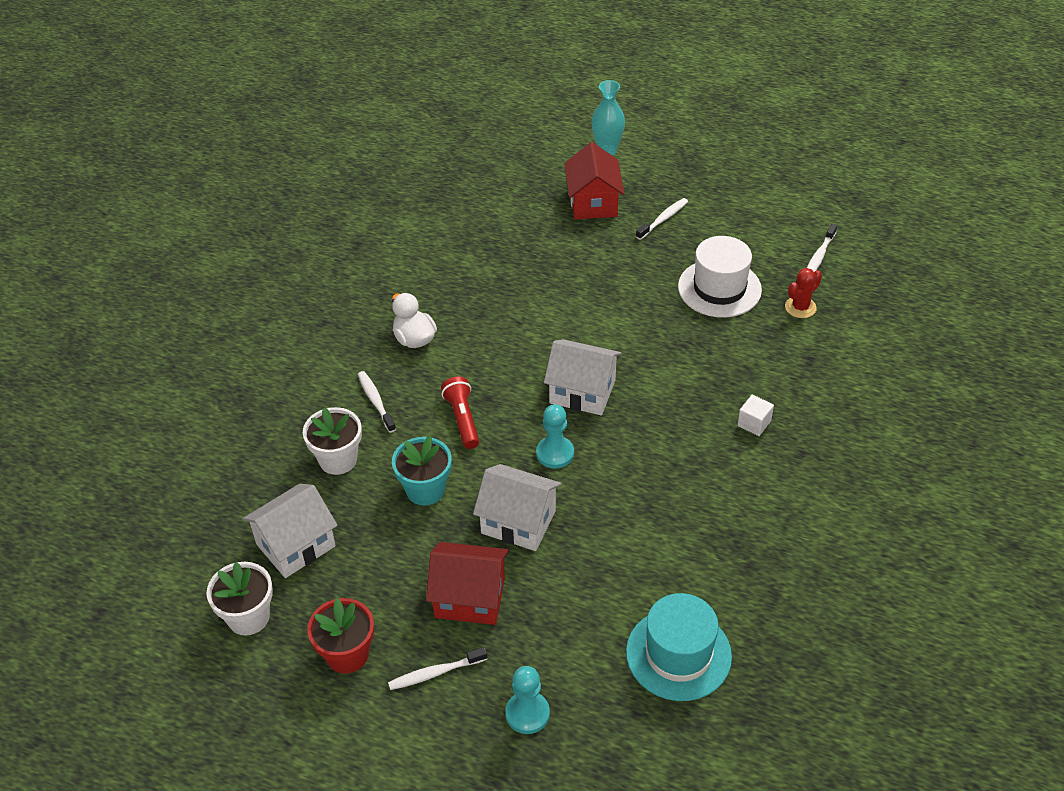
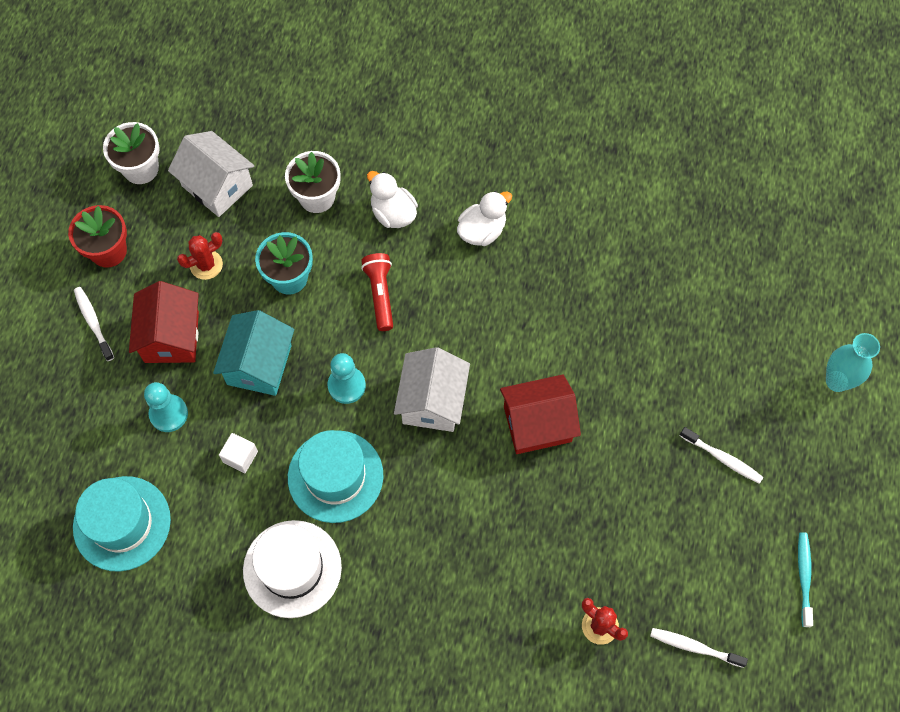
camera: 80 degrees right, 20 degrees up
white toothbrush [358,371,396,433] -> white duck [367,171,418,228]
red flashlight [441,376,479,449] -> red flashlight turned 75 degrees counterclockwise [361,253,393,331]
white house [473,464,562,551] -> turquoise house [213,310,294,396]
turquoise pawn [505,666,550,734] -> turquoise pawn moved to [144,382,188,432]
red house [564,142,624,219] -> red house moved to [500,374,581,454]
white hat [678,236,762,318] -> white hat moved to [243,520,342,618]
white cube [737,394,774,436] -> white cube moved to [219,433,258,473]
none -> red cactus [177,232,223,280]
none -> turquoise hat [288,430,383,523]
none -> turquoise toothbrush [798,532,813,627]

